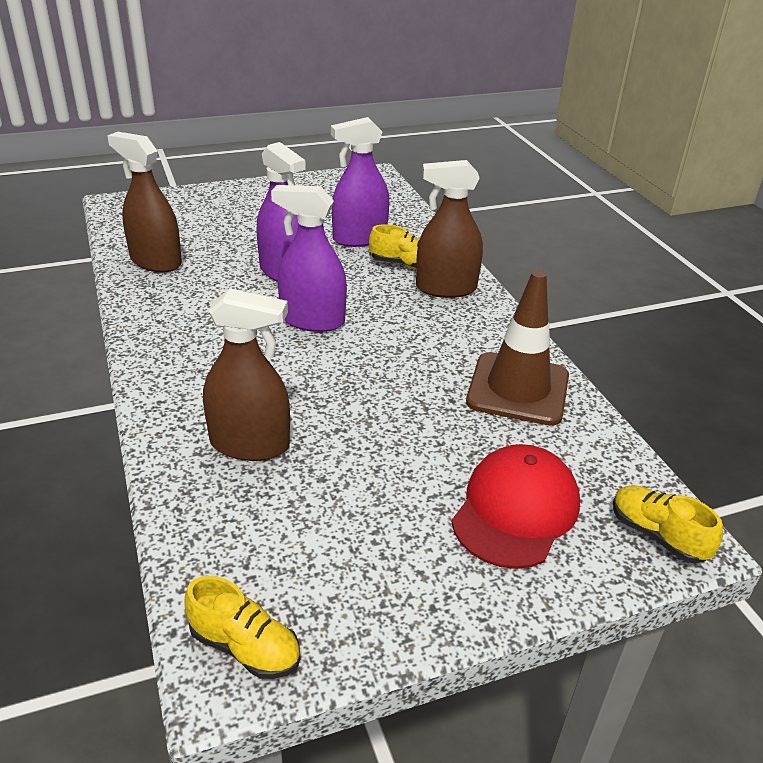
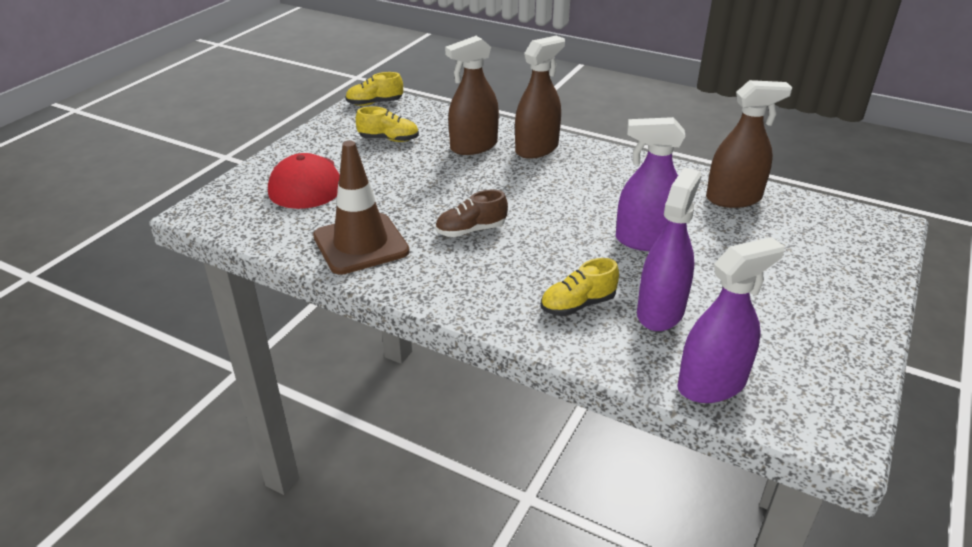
camera: 140 degrees right, 0 degrees up
purple spray bottle [271,185,347,332] -> purple spray bottle moved to [677,237,785,403]
brown spray bottle [416,160,483,298] -> brown spray bottle moved to [515,36,565,159]
yellow shoe [613,485,723,563] -> yellow shoe moved to [356,106,419,142]
none -> brown shoe [435,190,508,237]

